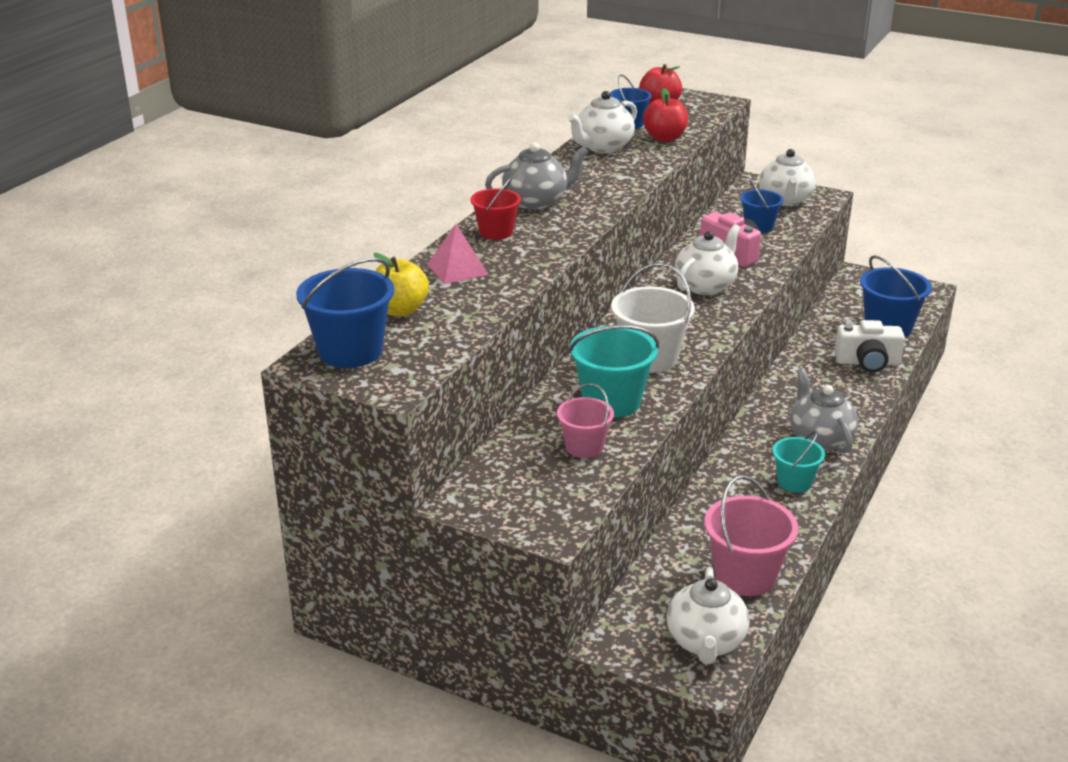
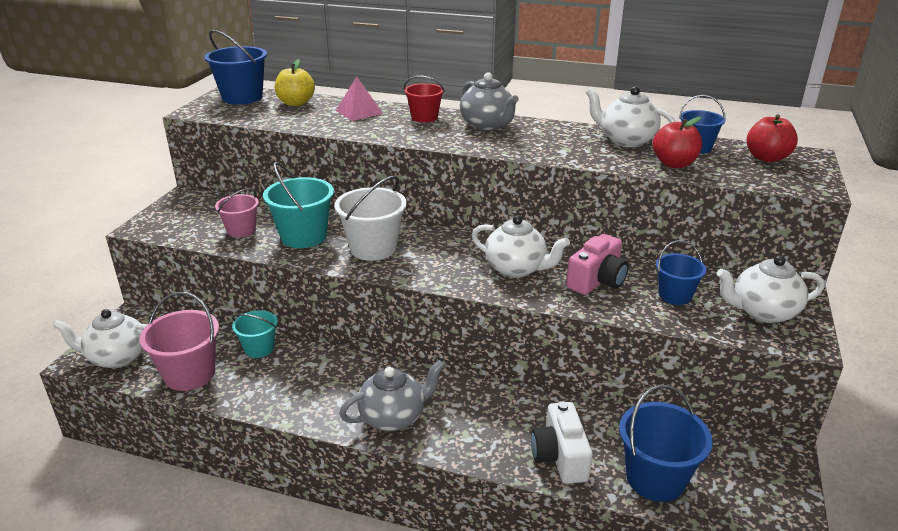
camera: 80 degrees right, 0 degrees up
turquoise bucket [772,431,825,493] -> turquoise bucket moved to [232,310,278,358]

